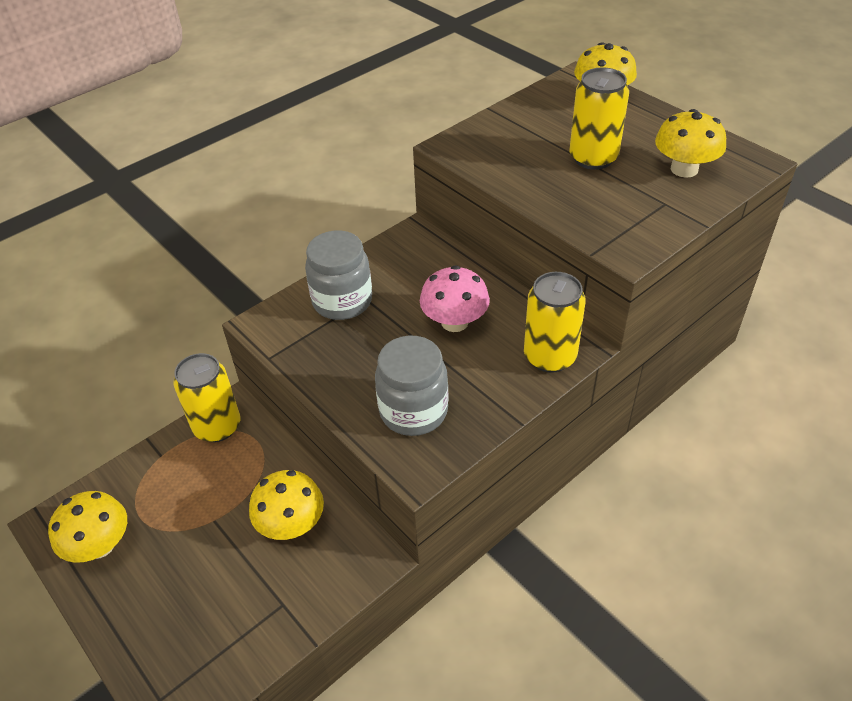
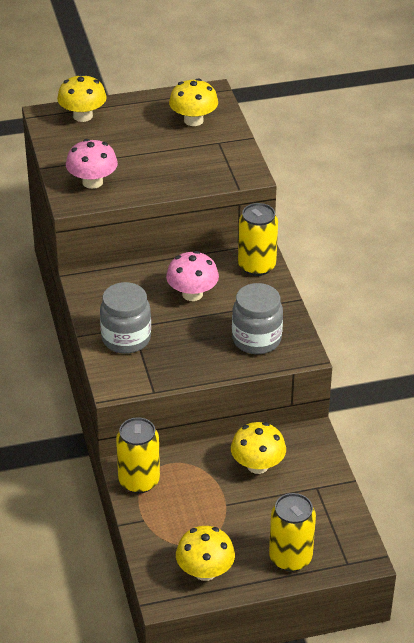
camera: 65 degrees left, 5 degrees down
yellow can [569,67,629,170] -> yellow can moved to [269,493,316,572]
none -> pink mushroom [66,139,118,189]

